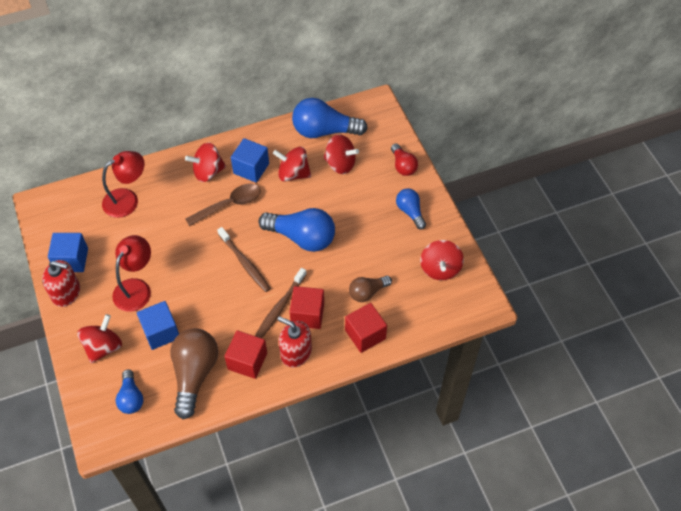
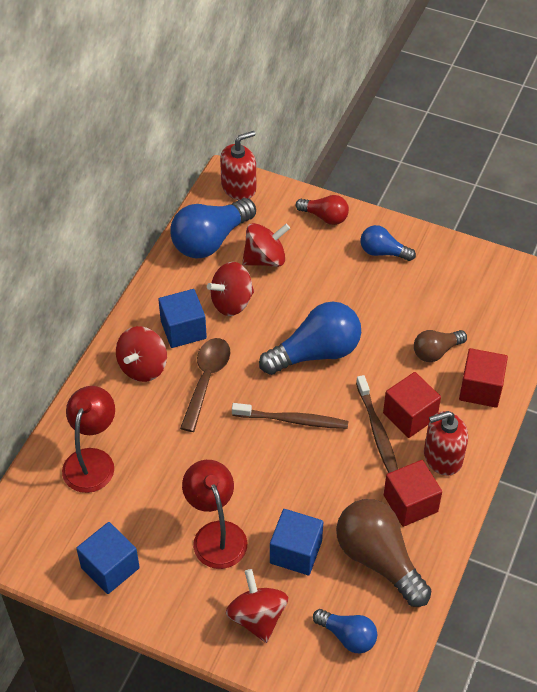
camera: 45 degrees left, 5 degrees down
red soap dispenser [42,260,80,307] -> red soap dispenser moved to [220,131,256,200]
brown light bulb [349,276,392,302] -> brown light bulb turned 45 degrees clockwise [414,330,467,362]
red spinning top [420,240,464,280] -> none

